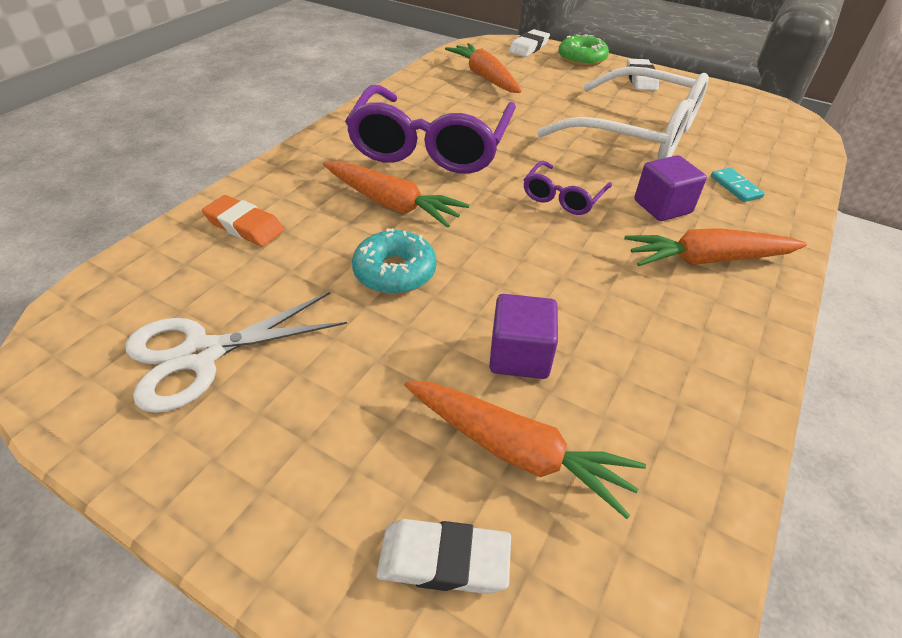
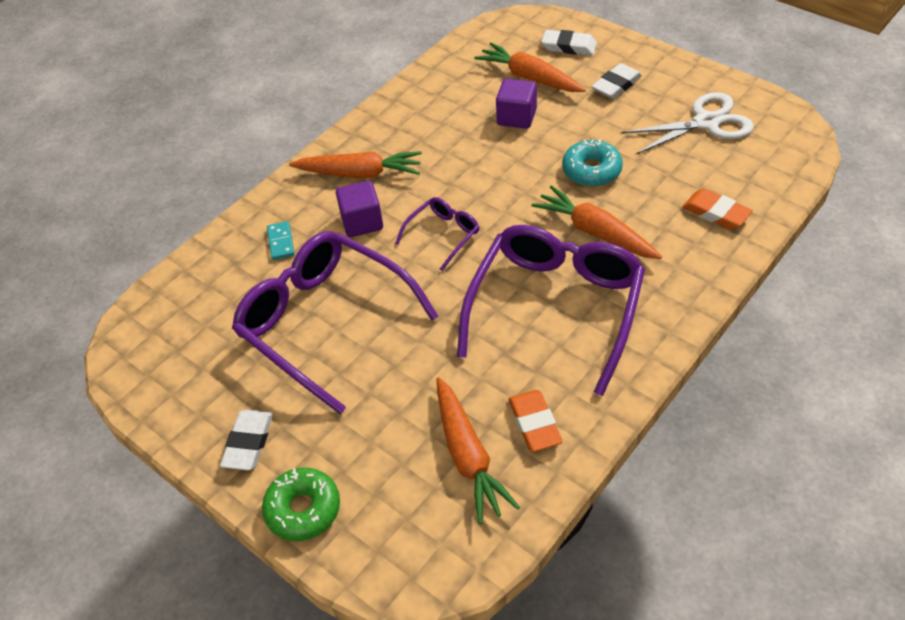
camera: 165 degrees left, 5 degrees up
white eraser [509,29,550,57] -> white eraser moved to [591,63,642,99]
white glasses [537,66,709,160] -> purple glasses [232,231,438,414]
none -> orange eraser [508,390,563,452]

